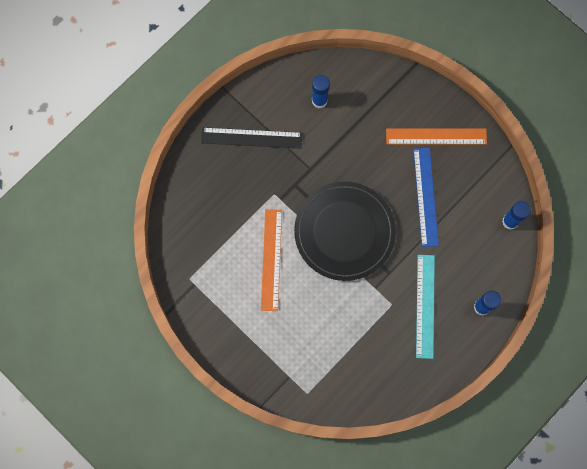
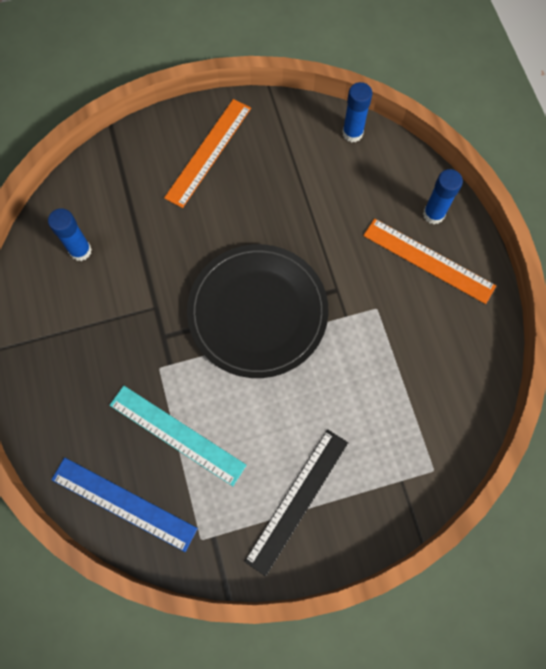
camera: 60 degrees left, 5 degrees down
black ruler [201,127,302,149] -> black ruler moved to [244,430,348,577]
orange ruler [261,209,282,311] -> orange ruler moved to [363,218,496,304]
blue ruler [413,148,439,247] -> blue ruler moved to [51,457,198,552]
turquoise ruler [416,255,435,359] -> turquoise ruler moved to [110,385,247,486]

